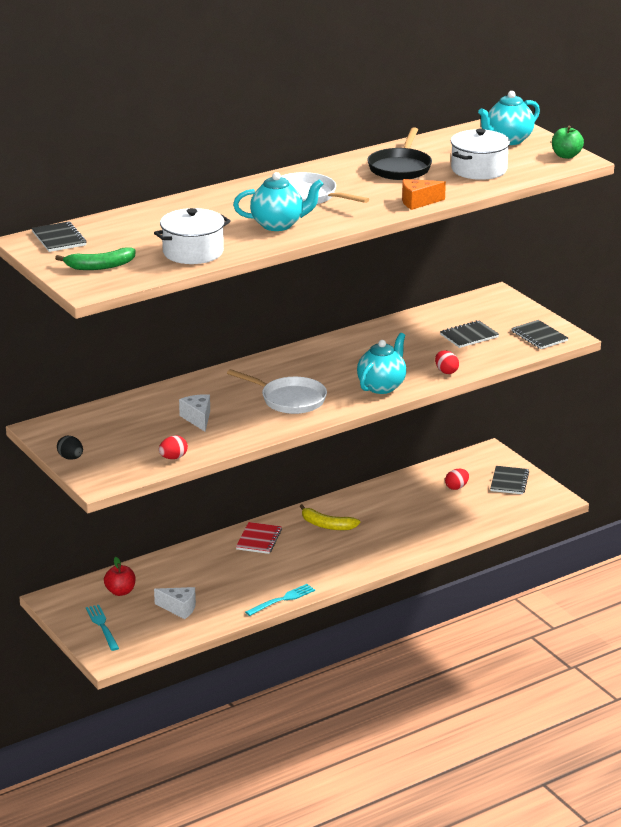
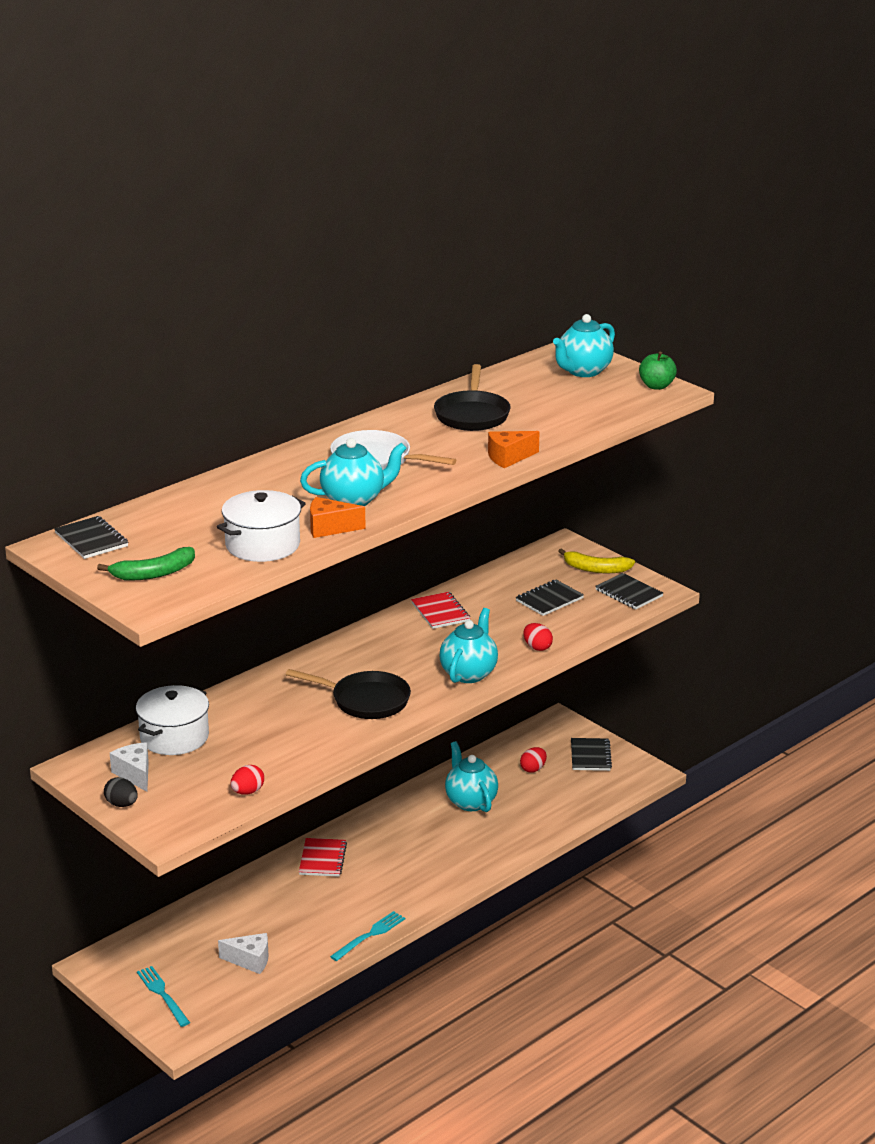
camera: 10 degrees left, 0 degrees up
red apple [104,557,135,596] -> none
white cheese [179,394,210,431] -> white cheese moved to [110,742,149,792]
white pan [227,369,327,414] -> black pan [286,669,411,719]
yellow banana [299,504,360,530] -> yellow banana moved to [558,548,635,573]
white pot [451,129,510,180] -> white pot moved to [136,685,209,755]
none -> orange cheese [310,497,366,538]
none -> red notebook [411,592,470,629]
none -> turquoise teapot [445,741,498,812]

